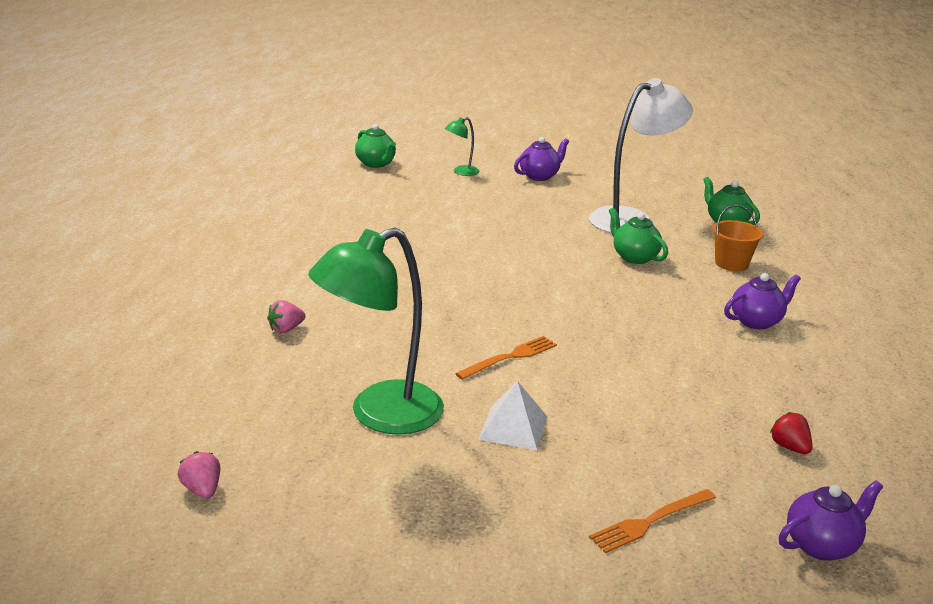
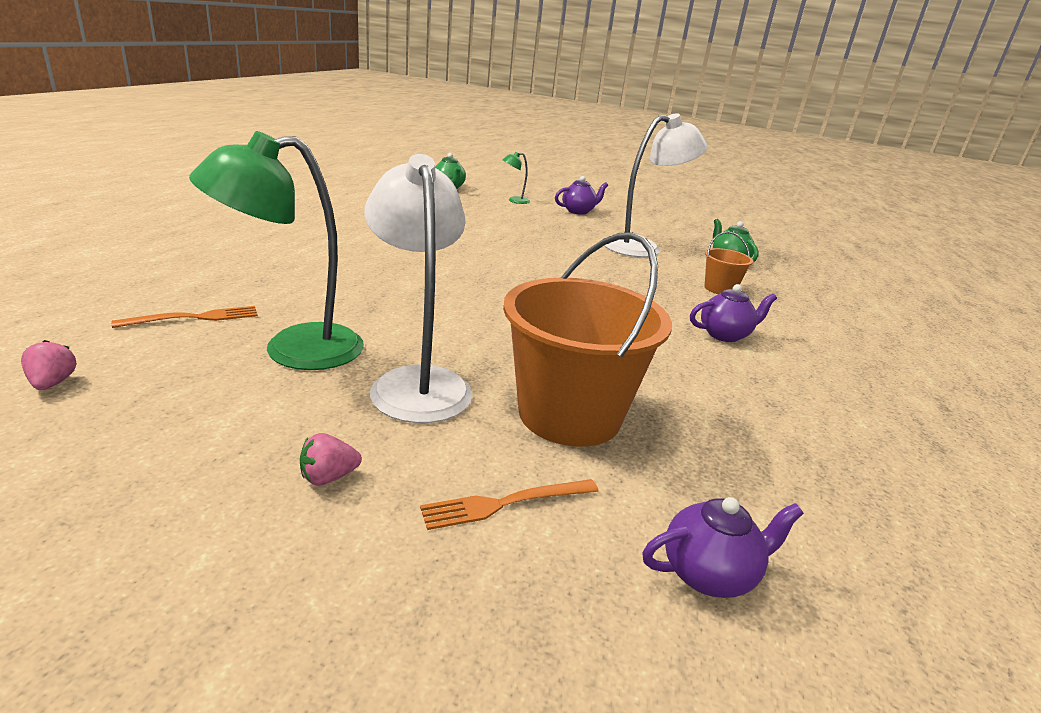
camera: 10 degrees right, 0 degrees up
pink strawberry [267,300,305,333] -> pink strawberry moved to [300,433,362,486]
orange fork [455,336,557,380] -> orange fork moved to [111,306,258,328]
white pyramid [478,381,547,450] -> white lamp [364,154,473,423]
green teapot [609,208,668,264] -> none
red strawberry [770,412,813,454] -> none
none -> orange bucket [503,232,672,447]

